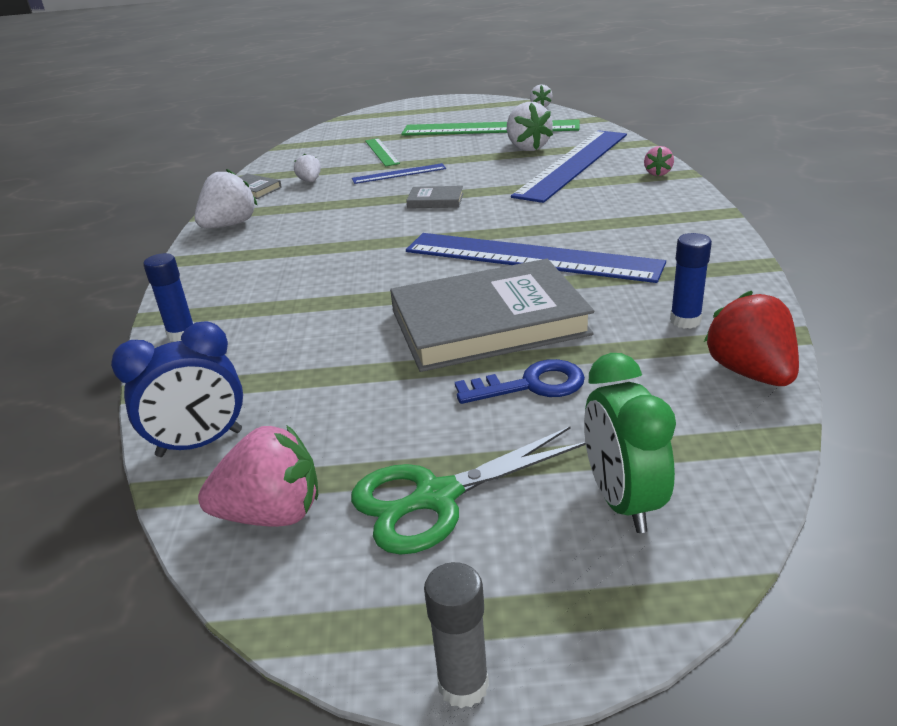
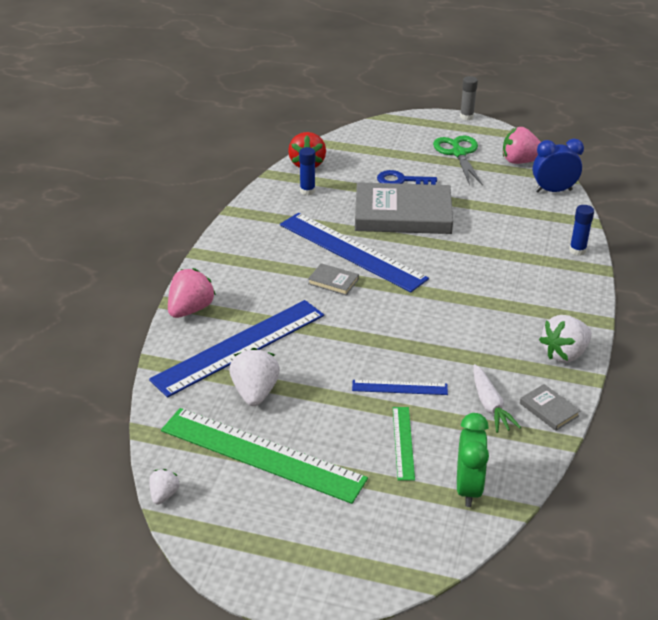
camera: 165 degrees left, 5 degrees up
white strawberry [294,153,321,182] -> white carrot [473,364,521,433]
green scissors [351,426,586,555] -> green scissors turned 90 degrees counterclockwise [433,136,483,186]
grey book [406,186,464,208] -> grey book moved to [308,263,359,295]
green clock [584,353,676,533] -> green clock moved to [457,413,489,507]
pink strawberry [644,146,674,176] -> pink strawberry [168,268,216,318], size x1.81

